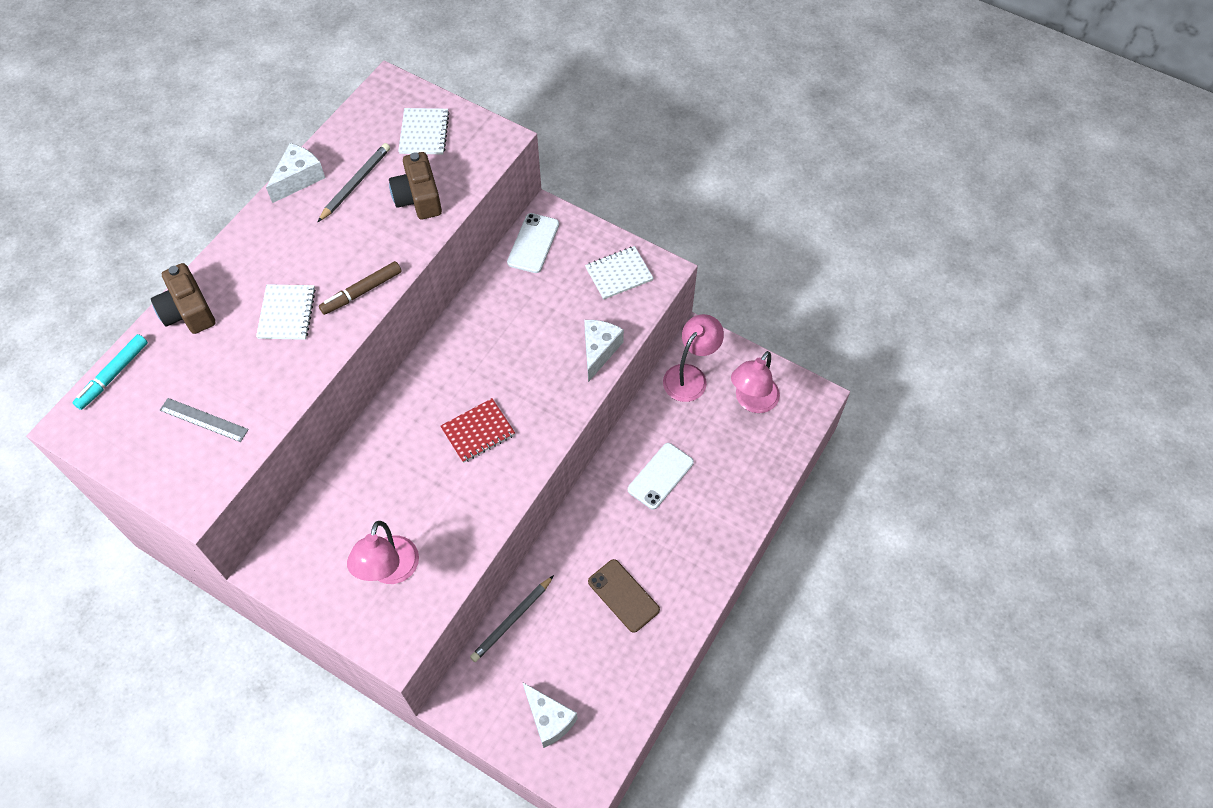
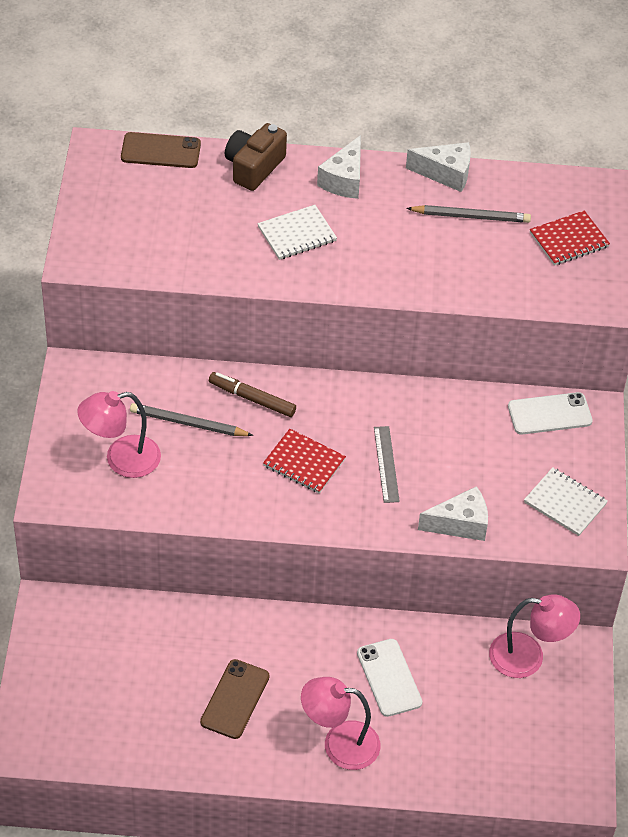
camera: 60 degrees right, 10 degrees down
turquoise marker [73,334,148,410] -> brown phone [121,132,201,168]
grey ruler [160,398,249,442] -> grey ruler moved to [374,426,400,503]
brown marker [319,261,402,315] -> brown marker moved to [209,372,296,417]
brown camera [389,152,442,219] -> none
white notebook [398,108,450,154] -> red notebook [530,210,610,266]
grey pencil [470,575,554,662] -> grey pencil moved to [130,403,253,436]
white cheese [523,683,578,748] -> white cheese moved to [317,135,361,199]
white phone [628,443,694,510] -> white phone turned 60 degrees clockwise [357,639,422,717]
pink lamp [731,351,780,413] -> pink lamp moved to [301,677,381,770]

